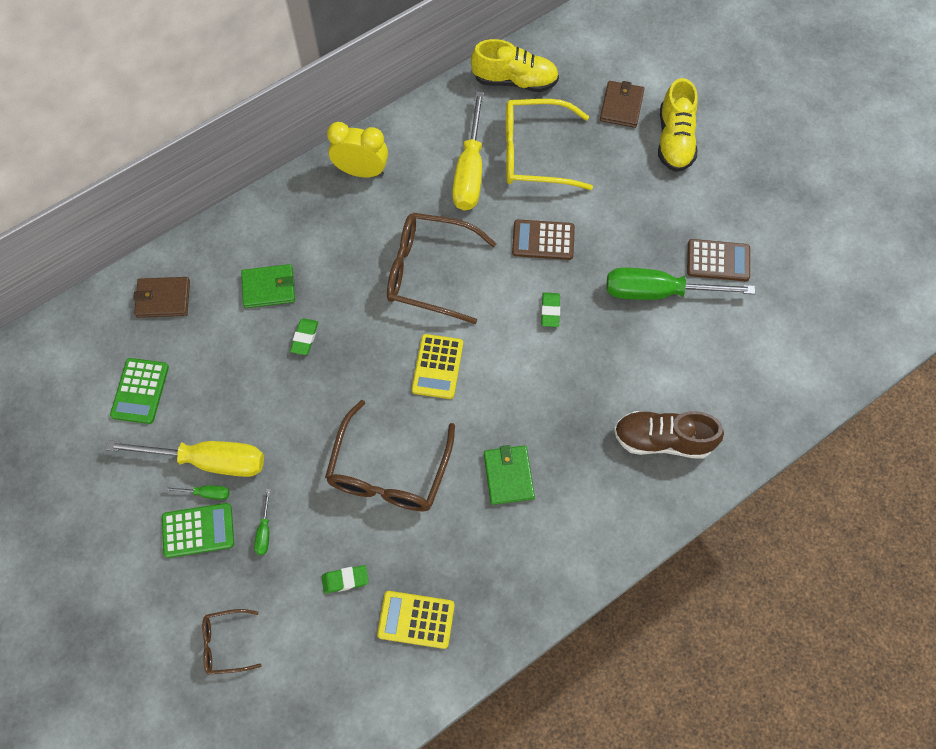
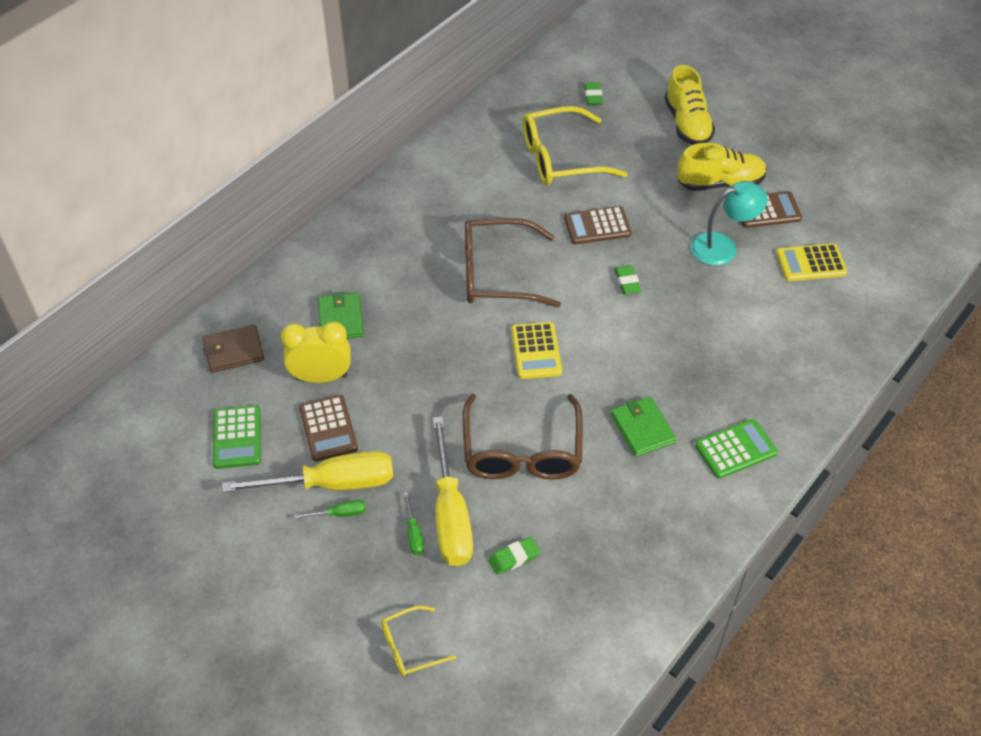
camera: 15 degrees left, 15 degrees down
green calculator [162,503,234,558] -> green calculator moved to [695,419,778,479]
brown glasses [202,609,262,675] -> yellow glasses [381,606,456,676]
green wallet [241,264,295,308] -> green wallet turned 75 degrees counterclockwise [318,292,364,339]
green eraser [290,318,318,355] -> green eraser moved to [584,82,603,105]
yellow clock [327,122,388,177] -> yellow clock moved to [281,322,351,383]
yellow calculator [377,591,455,649] -> yellow calculator moved to [776,244,848,281]
yellow screwdriver [452,91,484,211] -> yellow screwdriver moved to [432,416,473,566]
yellow shoe [471,39,559,92] -> yellow shoe moved to [677,143,767,191]
brown wallet [600,81,644,128] -> none
green screwdriver [606,268,755,300] -> turquoise lamp [691,181,768,265]
brown shoe [614,411,724,459] -> none
none -> brown calculator [299,395,358,461]

